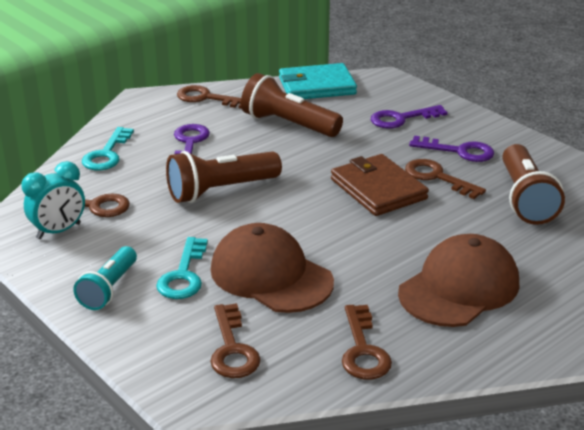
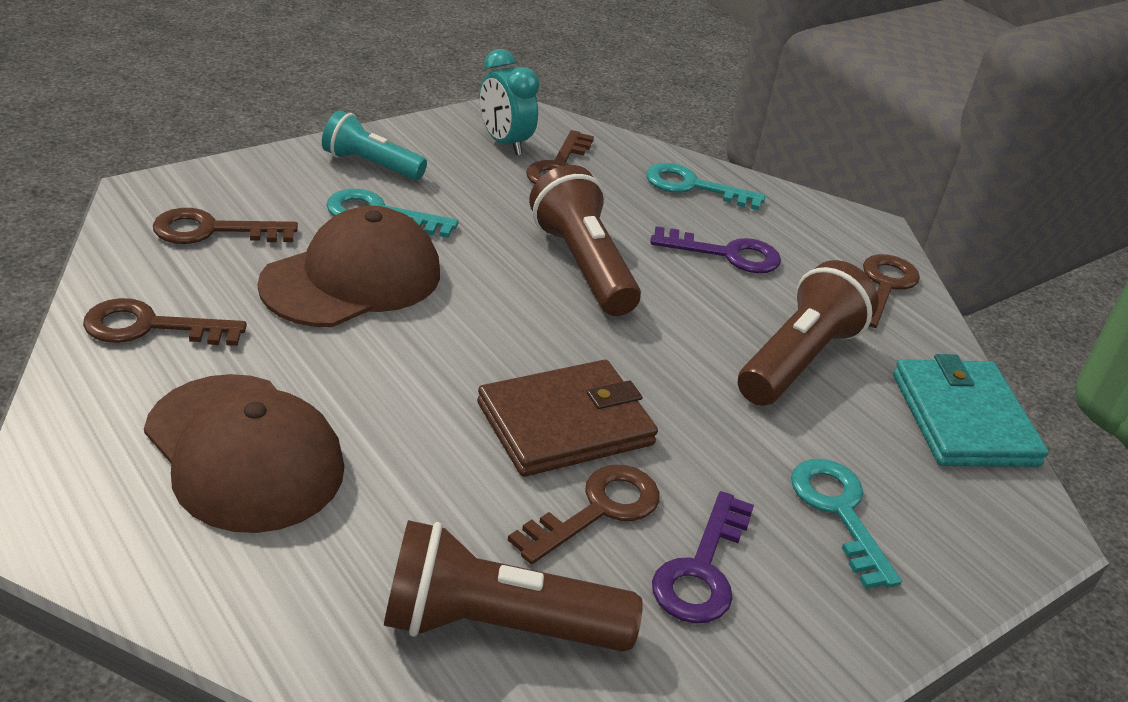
camera: 90 degrees right, 5 degrees up
purple key [371,105,448,129] -> turquoise key [791,459,902,589]

